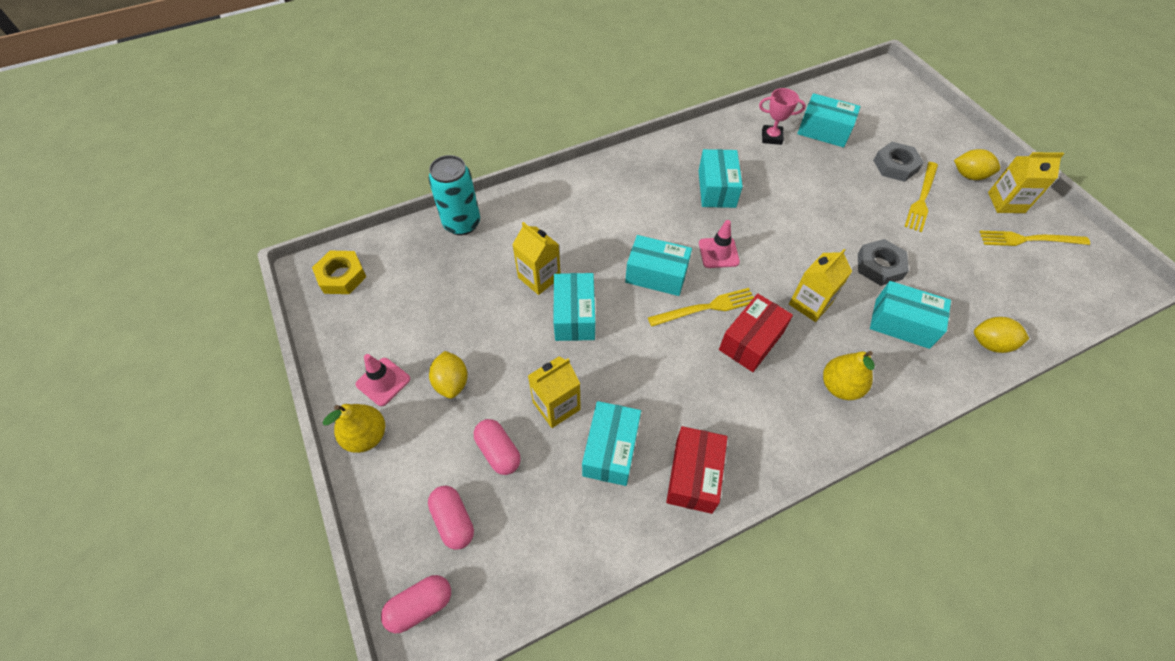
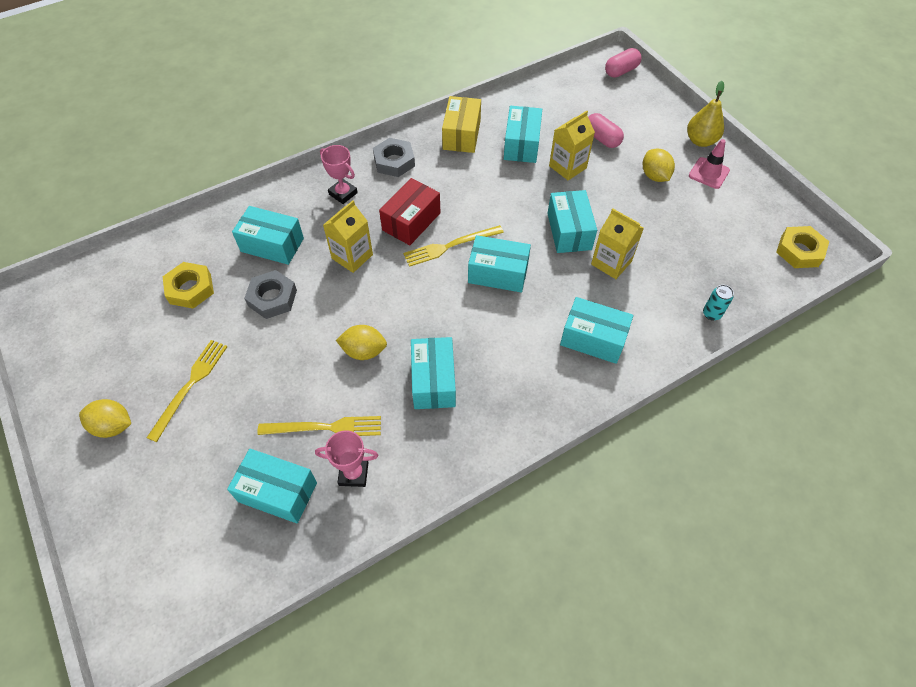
camera: 175 degrees right, 0 degrees up
turquoise can [428,155,480,235] -> turquoise can [703,285,734,321], size x0.47
pink capsule [428,486,474,550] -> none
red box [666,426,728,514] -> yellow box [442,96,481,153]
pink traffic cone [699,220,740,268] -> none
yellow pear [823,351,875,400] -> pink trophy [320,145,358,204]
grey nut [873,142,924,182] -> grey nut moved to [373,138,415,177]
yellow lemon [974,317,1029,353] -> yellow lemon moved to [336,325,387,360]
yellow fork [979,231,1090,246] -> yellow fork moved to [257,416,381,436]
yellow carton [988,152,1064,213] -> none
none -> yellow nut [162,262,214,309]
none -> turquoise box [560,297,633,364]

